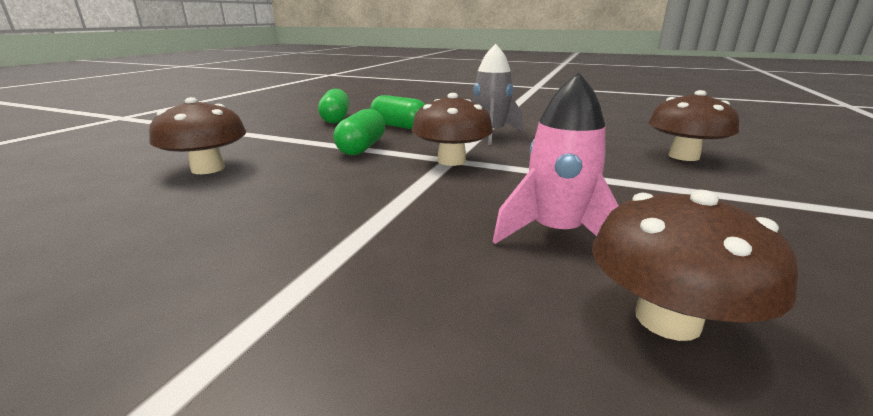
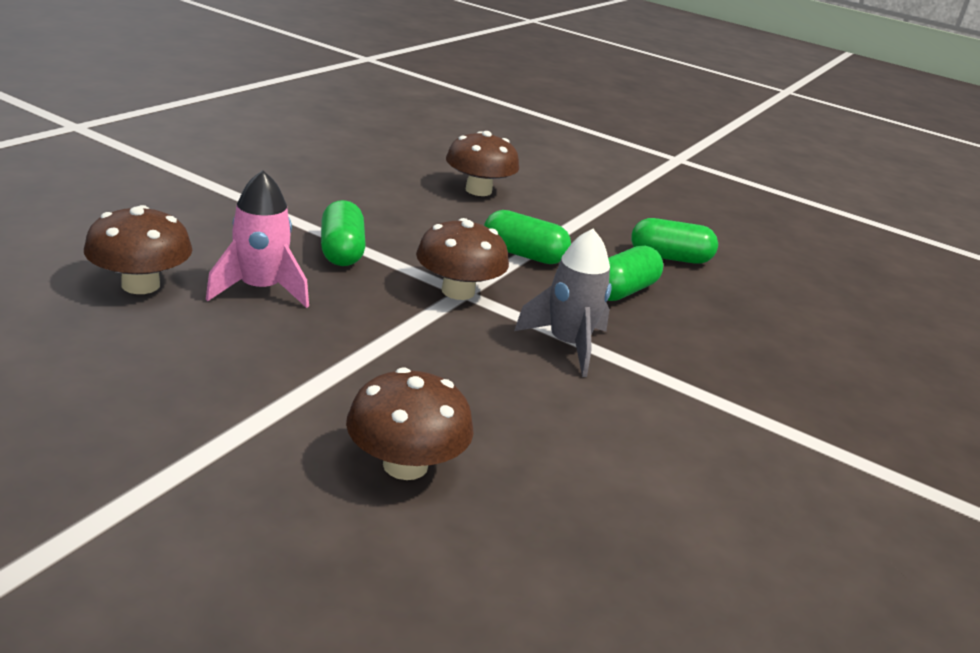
camera: 95 degrees right, 5 degrees up
none -> green capsule [321,200,366,266]

